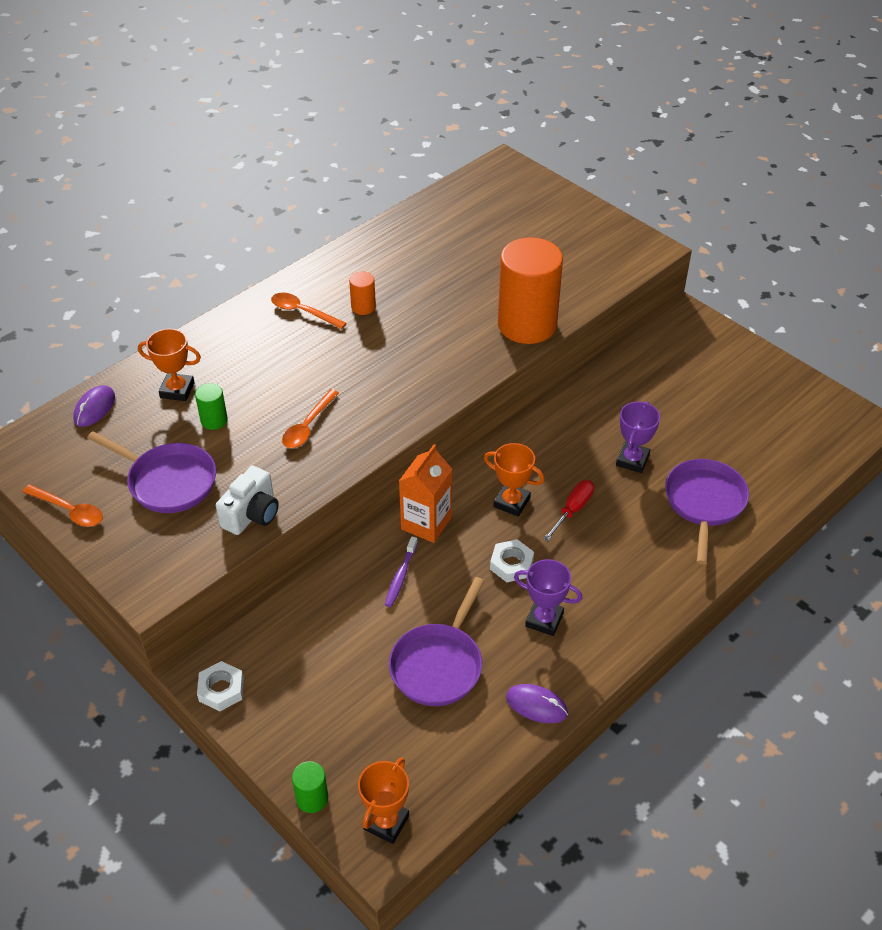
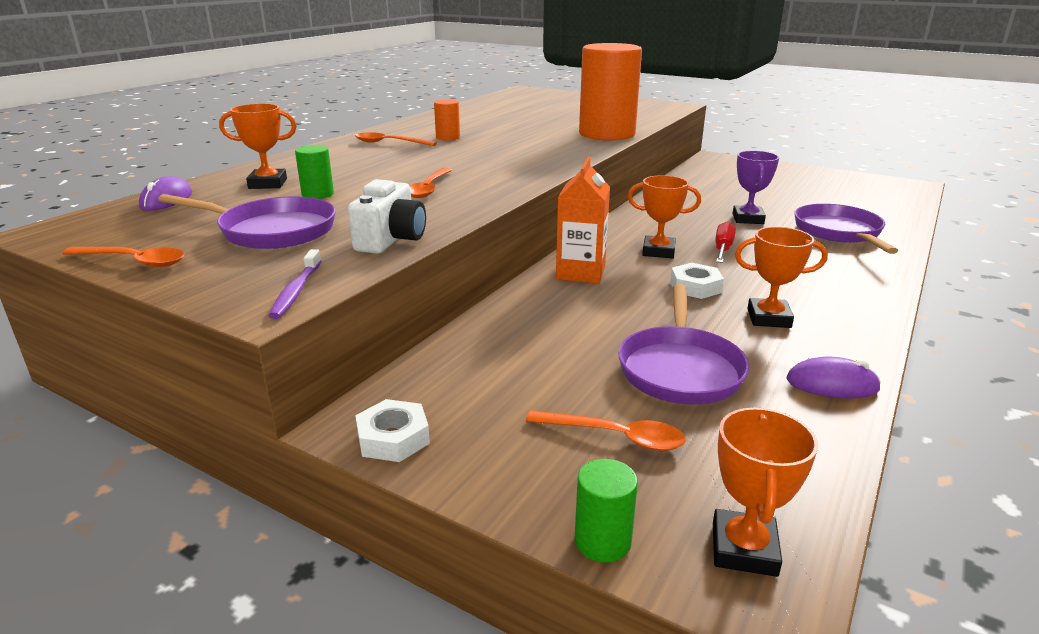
camera: 15 degrees left, 20 degrees down
purple toothbrush [385,536,418,607] -> purple toothbrush moved to [268,249,321,319]
purple trophy [514,559,582,636] -> orange trophy [735,227,828,328]
none -> orange spoon [526,410,686,451]

